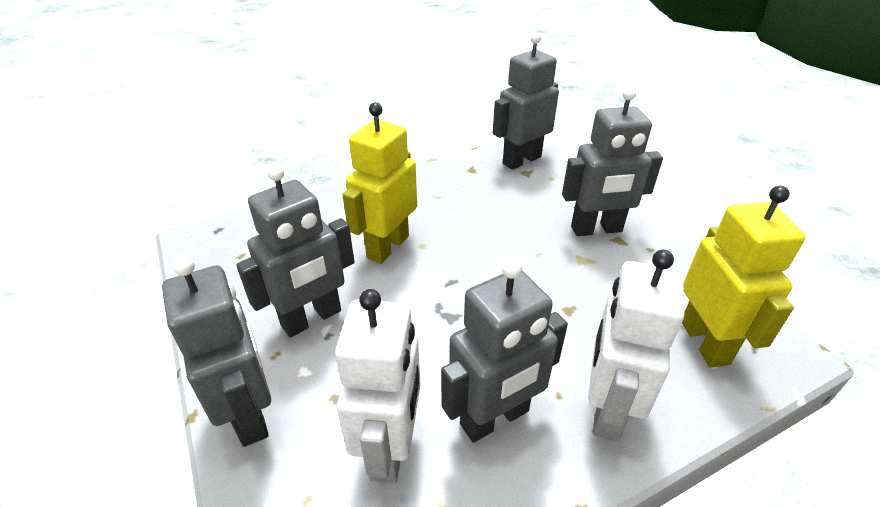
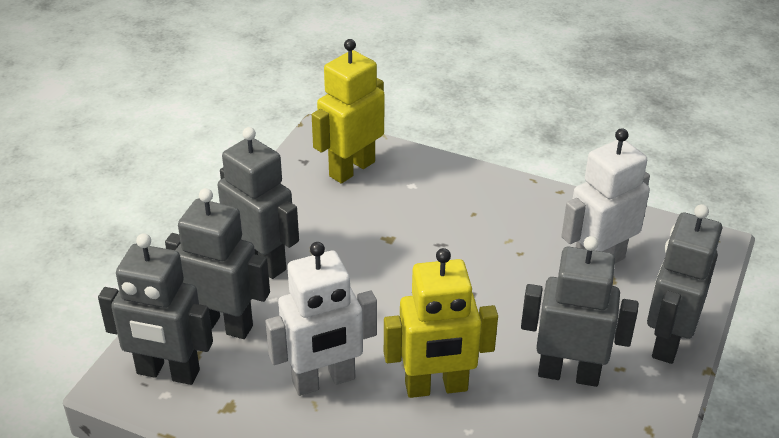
camera: 130 degrees left, 0 degrees up
grey robot [441,258,568,443] -> grey robot moved to [165,188,270,339]
white robot [588,250,685,441] -> white robot moved to [266,242,377,396]

